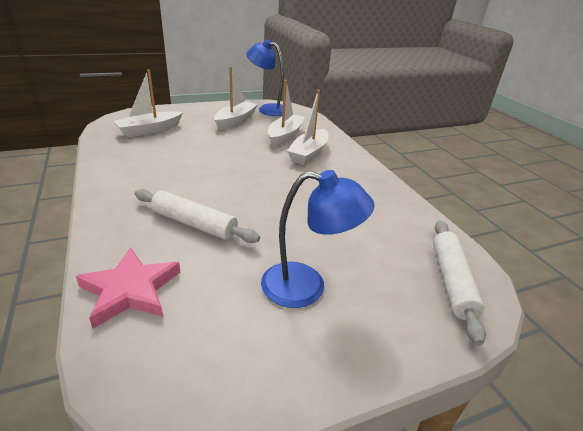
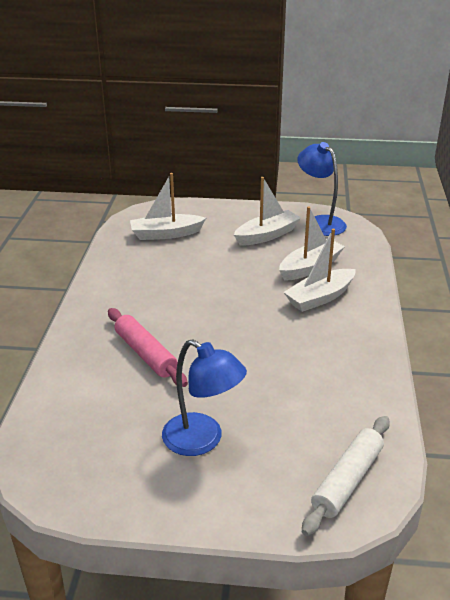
camera: 30 degrees right, 0 degrees up
pink star [76,247,180,328] -> none
white rolling pin [135,189,260,243] -> pink rolling pin [108,308,188,387]

